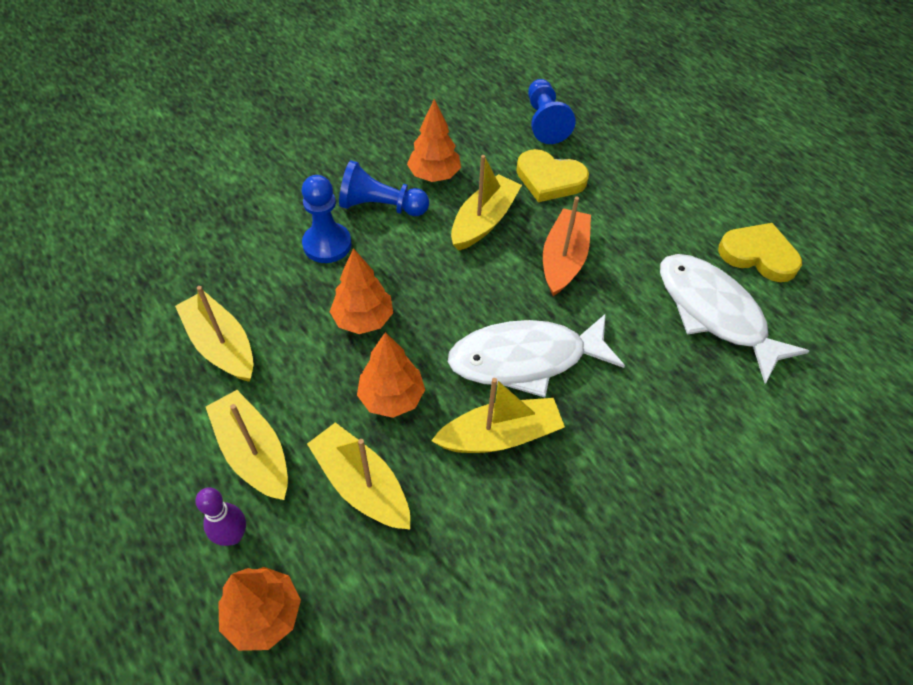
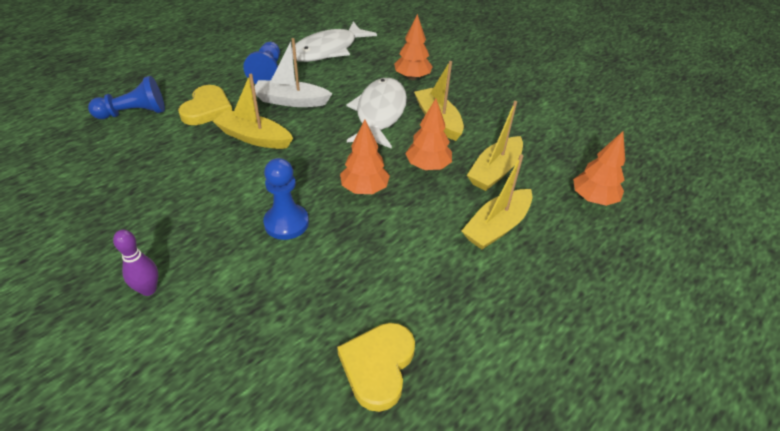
camera: 100 degrees left, 10 degrees down
yellow boat [175,286,254,382] -> none
purple bowling pin [195,487,246,546] -> purple bowling pin moved to [113,229,158,296]
blue pawn [339,160,429,216] -> blue pawn moved to [243,42,280,84]
orange tree [407,99,461,182] -> orange tree moved to [394,14,433,80]
white fish [448,314,625,398] -> white fish turned 150 degrees counterclockwise [346,78,407,149]
orange boat [543,197,591,296] -> white boat [255,38,333,107]
yellow heart [718,223,802,282] -> yellow heart moved to [337,323,415,412]

